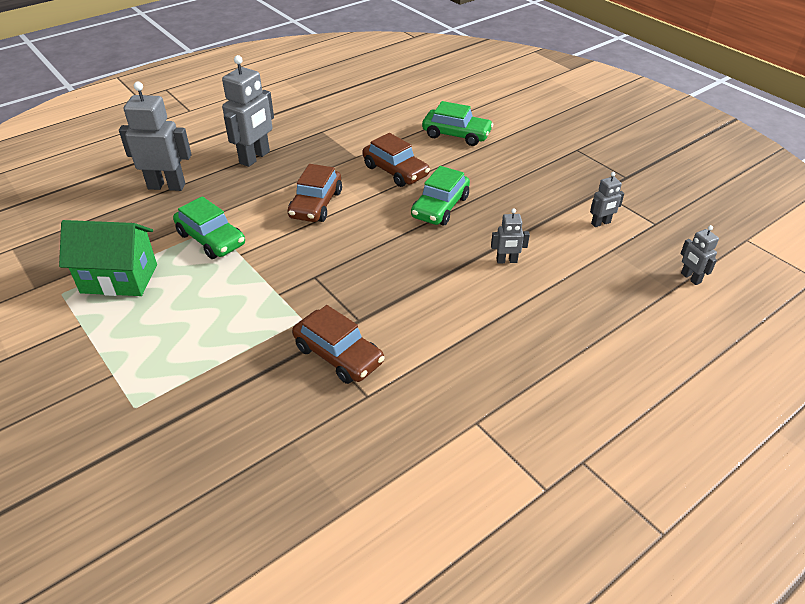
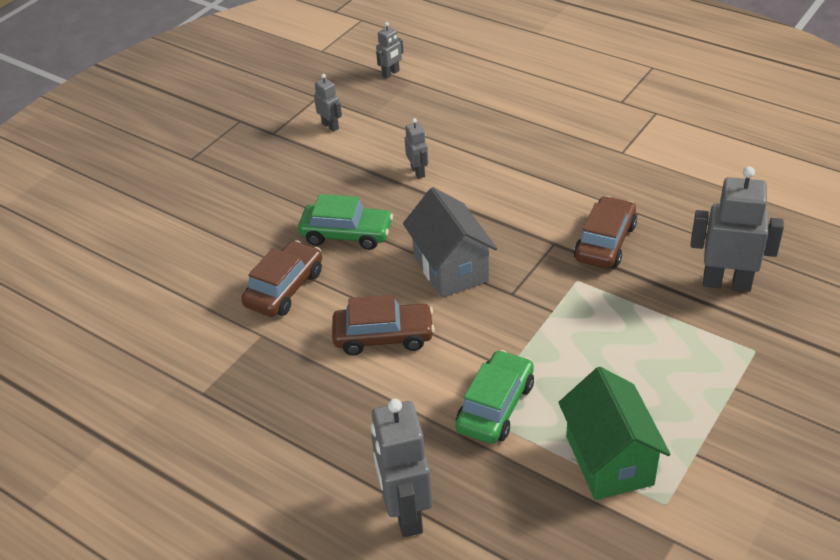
camera: 105 degrees left, 0 degrees up
grey robot [222,55,274,167] -> grey robot moved to [690,166,784,292]
green car [422,101,493,146] -> none
none -> grey house [403,187,497,298]

